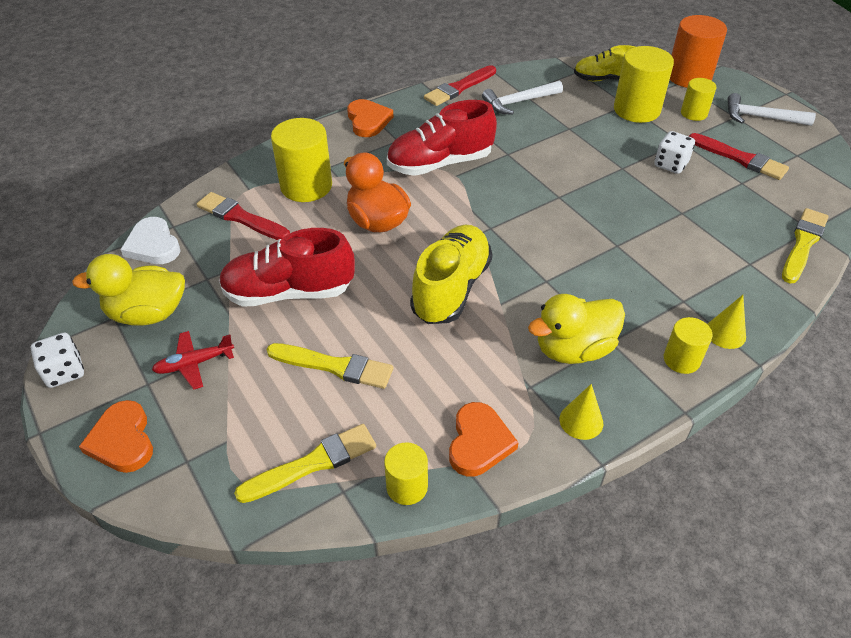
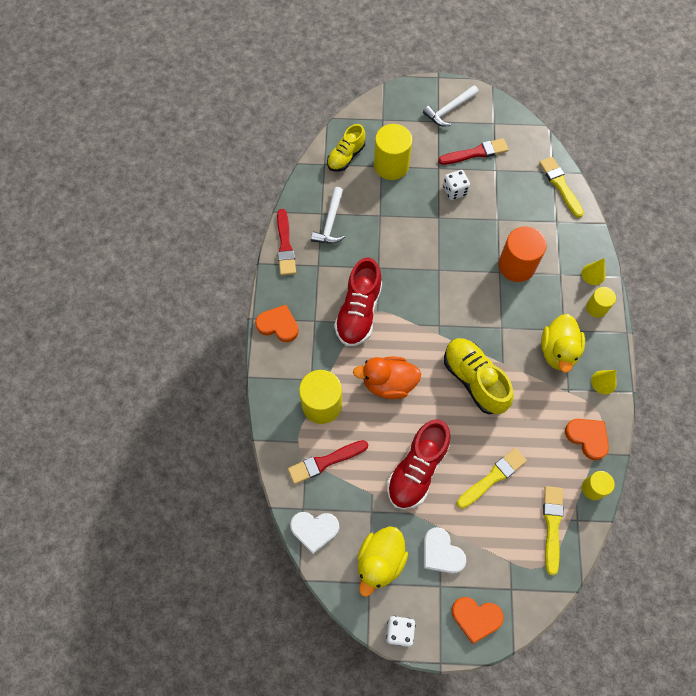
camera: 55 degrees left, 20 degrees up
red plane [152,331,234,390] -> white heart [424,527,466,574]
orange cylinder [670,15,727,88] -> orange cylinder moved to [498,227,547,282]
yellow cylinder [681,78,717,121] -> none

